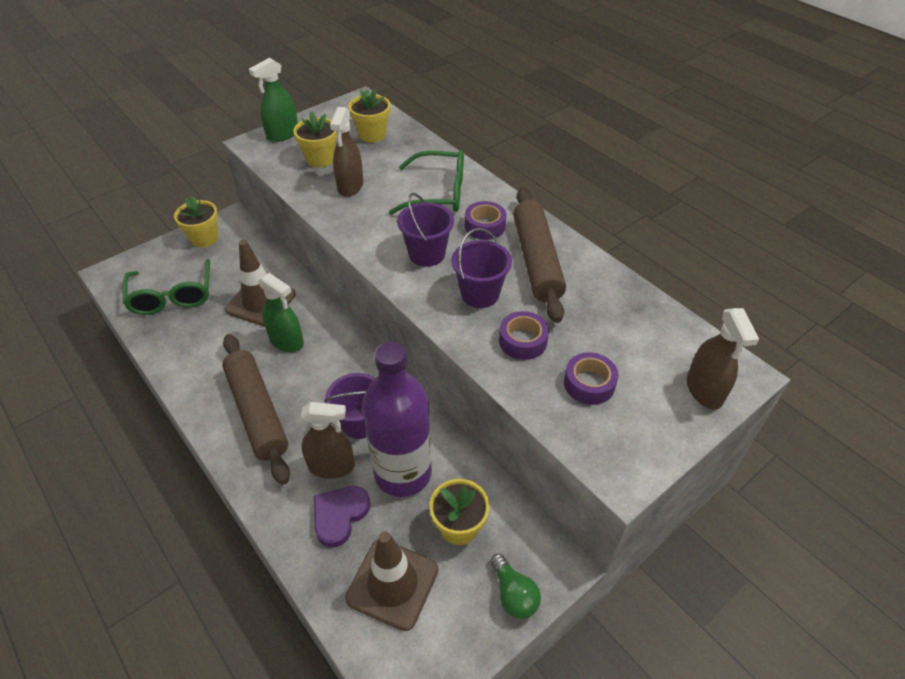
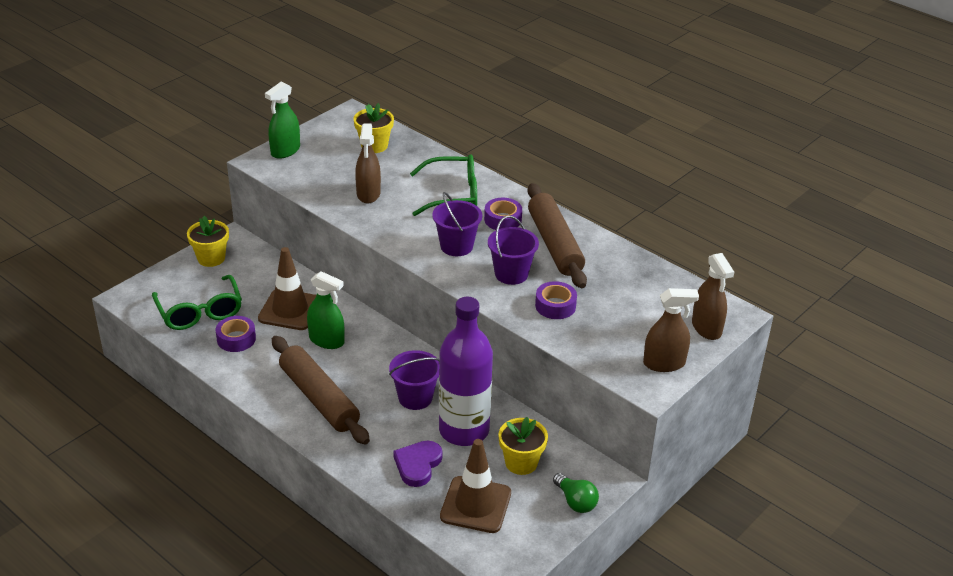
camera: 10 degrees left, 10 degrees down
yellow flower pot [293,111,337,168] -> none
brown spray bottle [301,402,355,479] -> brown spray bottle moved to [643,288,699,372]
purple tape [564,352,619,405] -> purple tape moved to [216,316,256,352]

